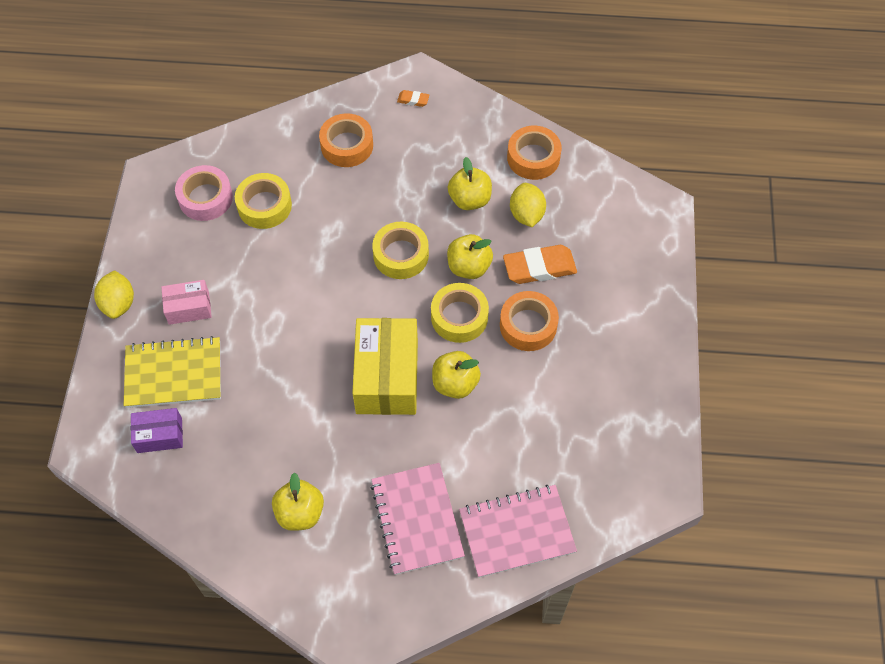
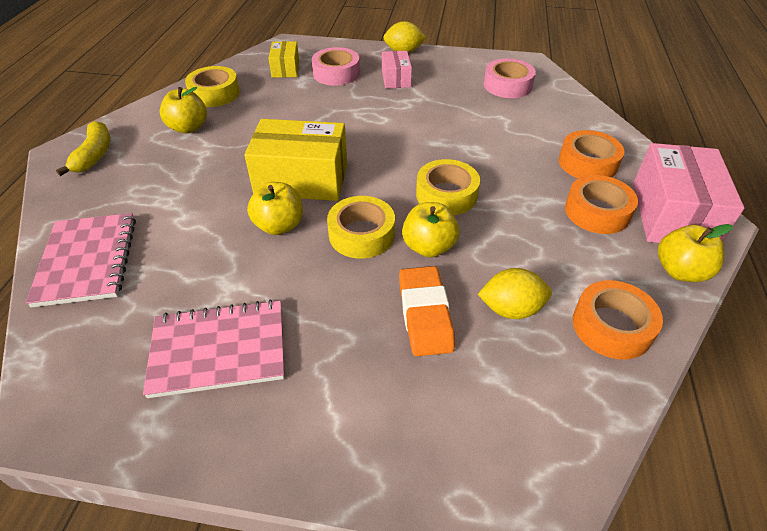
camera: 95 degrees right, 15 degrees down
yellow notebook [124,336,221,408] -> pink tape [312,47,360,86]
purple box [131,408,183,453] -> yellow box [268,41,299,78]
yellow tape [235,173,292,229] -> yellow tape moved to [185,66,240,107]
pink notebook [371,463,465,575] -> pink notebook moved to [143,300,284,398]
orange eraser [397,90,429,107] -> pink box [633,143,744,243]
yellow apple [448,157,492,210] -> yellow apple moved to [658,224,733,282]
orange tape [500,291,559,351] -> orange tape moved to [565,175,638,234]
none -> yellow banana [56,121,110,176]

